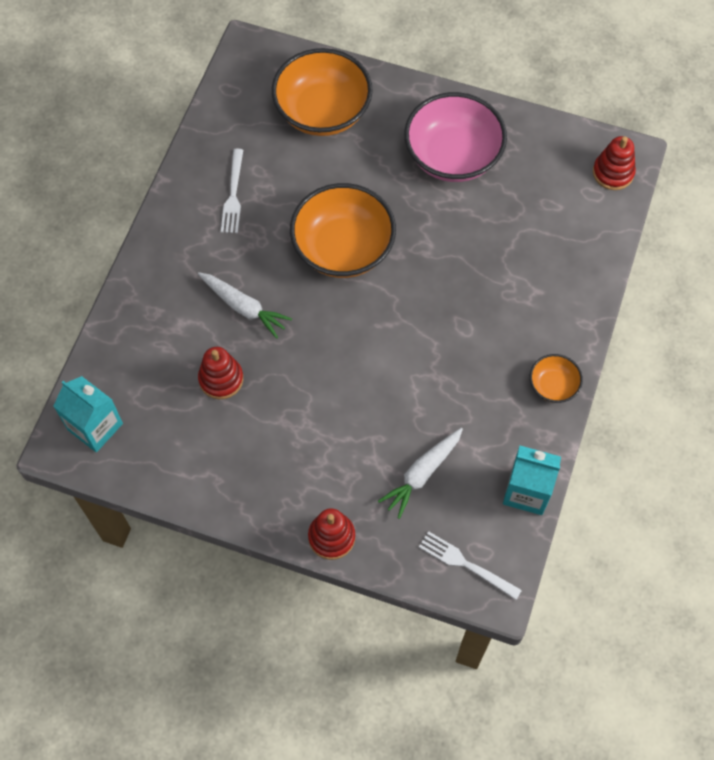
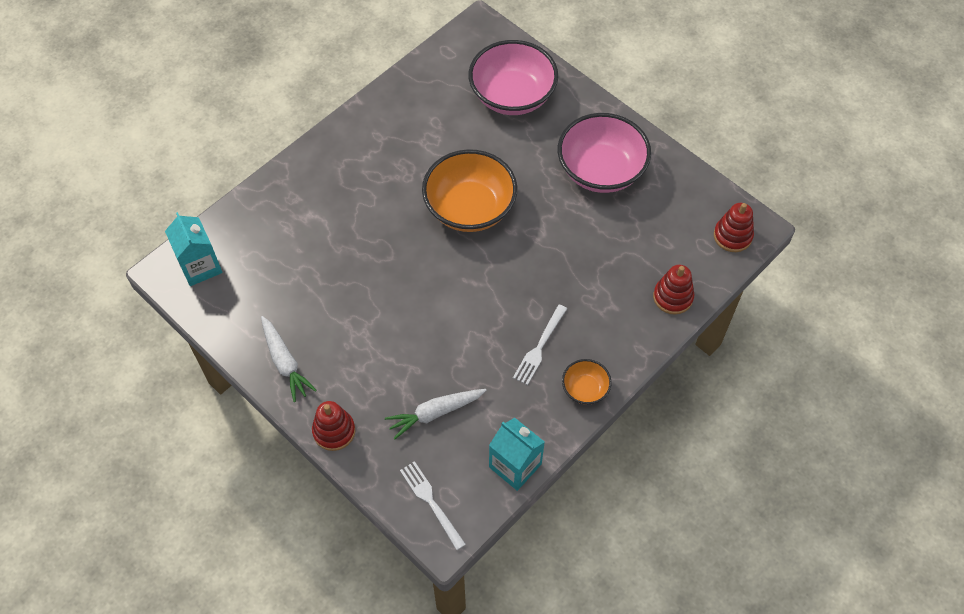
camera: 25 degrees right, 5 degrees down
white carrot [198,272,292,339] -> white carrot moved to [261,316,317,402]
red stacking toy [198,347,243,399] -> red stacking toy moved to [653,265,694,315]
white fork [221,149,243,233] -> white fork moved to [513,304,567,385]
orange bowl [272,48,373,136] -> pink bowl [468,40,558,115]

